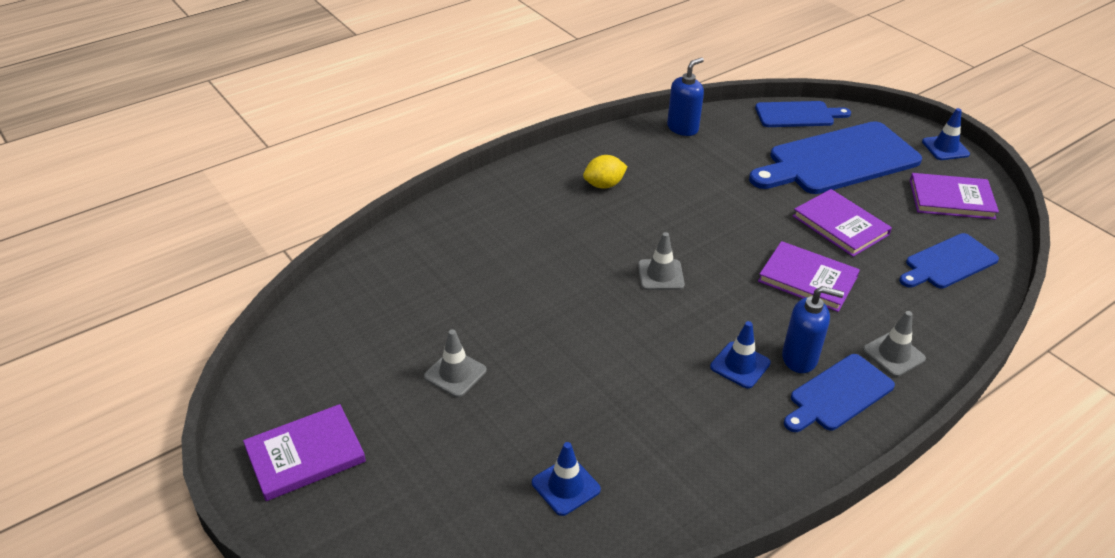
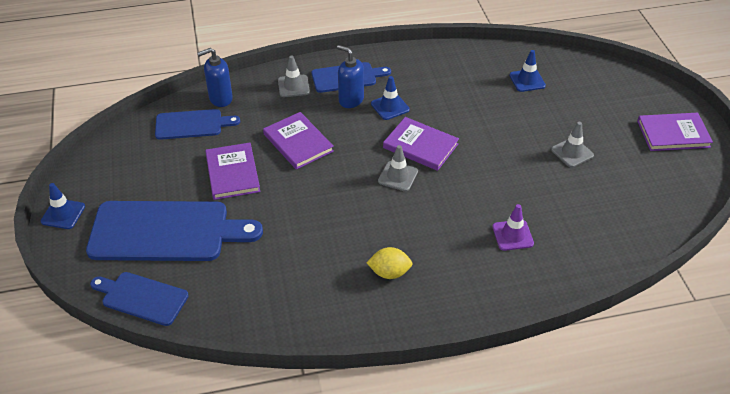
camera: 155 degrees left, 5 degrees up
blue soap dispenser [667,58,704,136] -> blue soap dispenser moved to [197,48,233,107]
purple book [910,173,999,220] -> purple book moved to [383,117,459,171]
none -> purple traffic cone [492,204,534,251]

